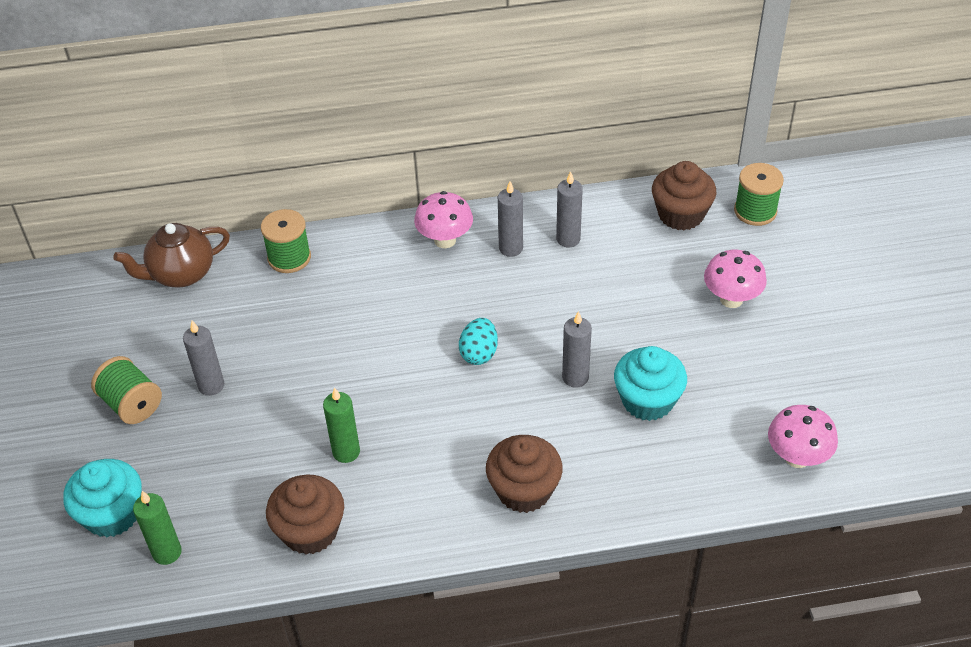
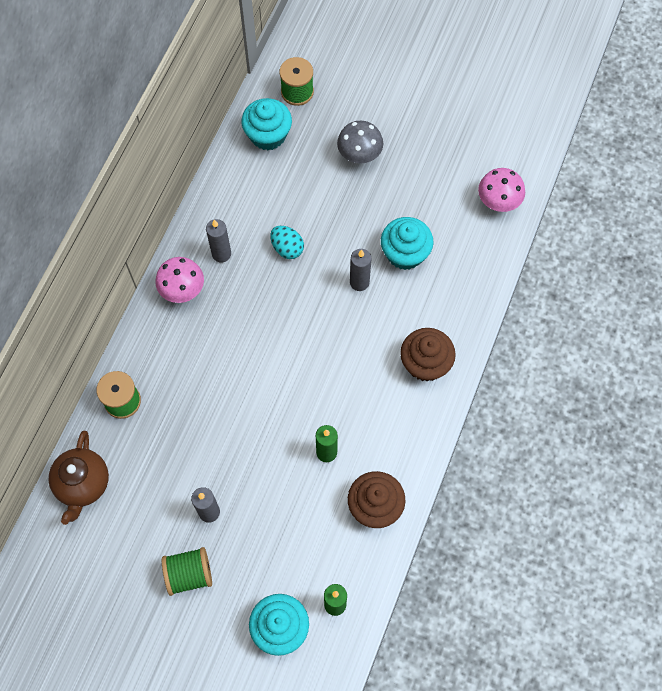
camera: 60 degrees left, 20 degrees up
turquoise egg [459,318,498,365] -> turquoise egg moved to [270,226,304,259]
grey candle [556,171,583,247] -> none
brown cupcake [652,161,716,230] -> turquoise cupcake [241,98,292,150]
pink mushroom [704,250,767,308] -> grey mushroom [337,121,383,164]

